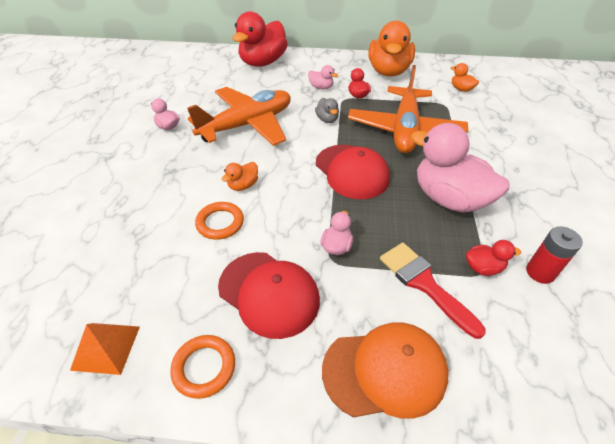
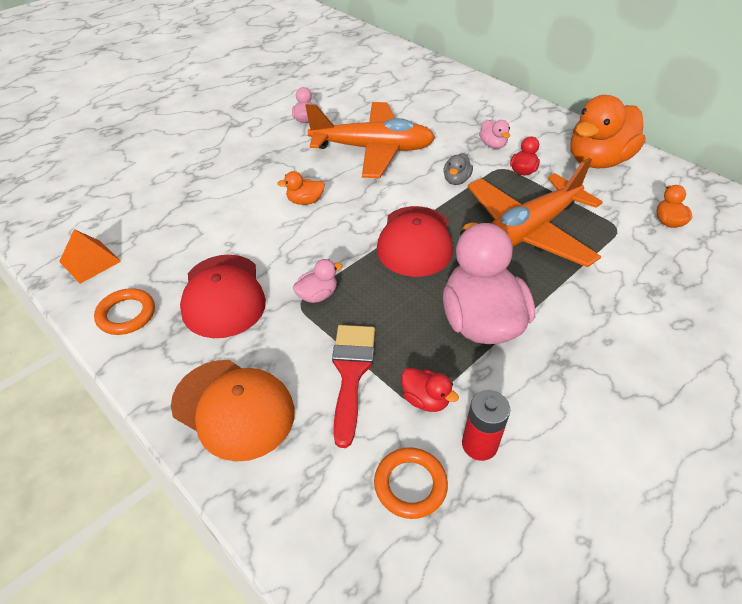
camera: 40 degrees right, 0 degrees up
orange ring [195,202,244,240] -> orange ring moved to [374,447,448,519]
red duck [232,11,288,67] -> none

